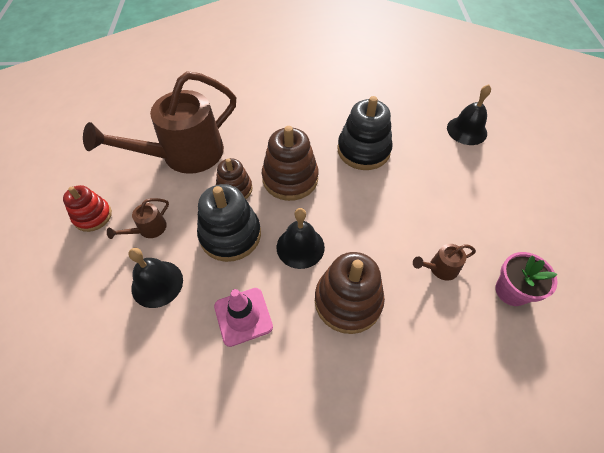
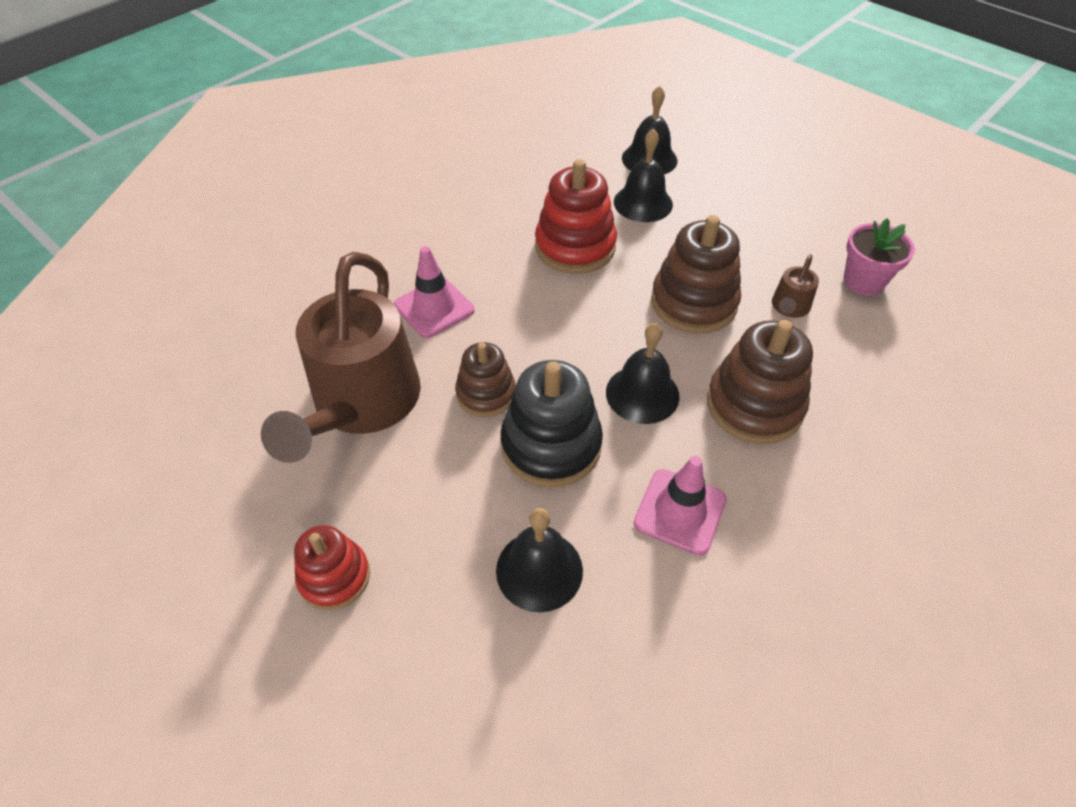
camera: 45 degrees left, 5 degrees down
brown watering can [107,198,169,239] -> none
brown stacking toy [262,126,319,201] -> brown stacking toy moved to [651,215,741,334]
black stacking toy [337,96,393,170] -> red stacking toy [535,159,617,274]
none -> pink traffic cone [394,246,474,338]
none -> black bell [614,129,673,222]

